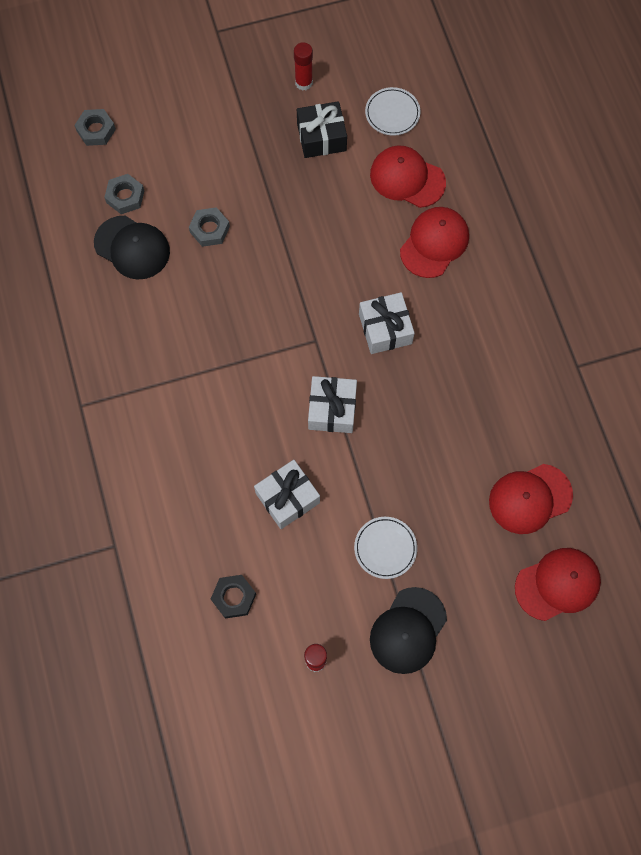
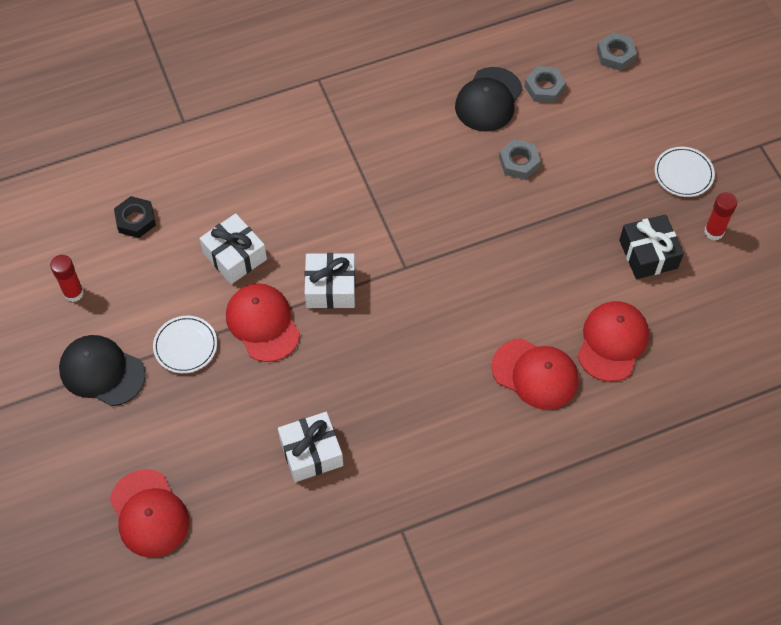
camera: 85 degrees right, 10 degrees down
white gift [359,292,415,354] -> white gift moved to [278,412,343,482]
white plate [365,87,420,136] -> white plate moved to [654,147,715,197]
red cap [489,464,573,534] -> red cap moved to [226,283,300,362]

